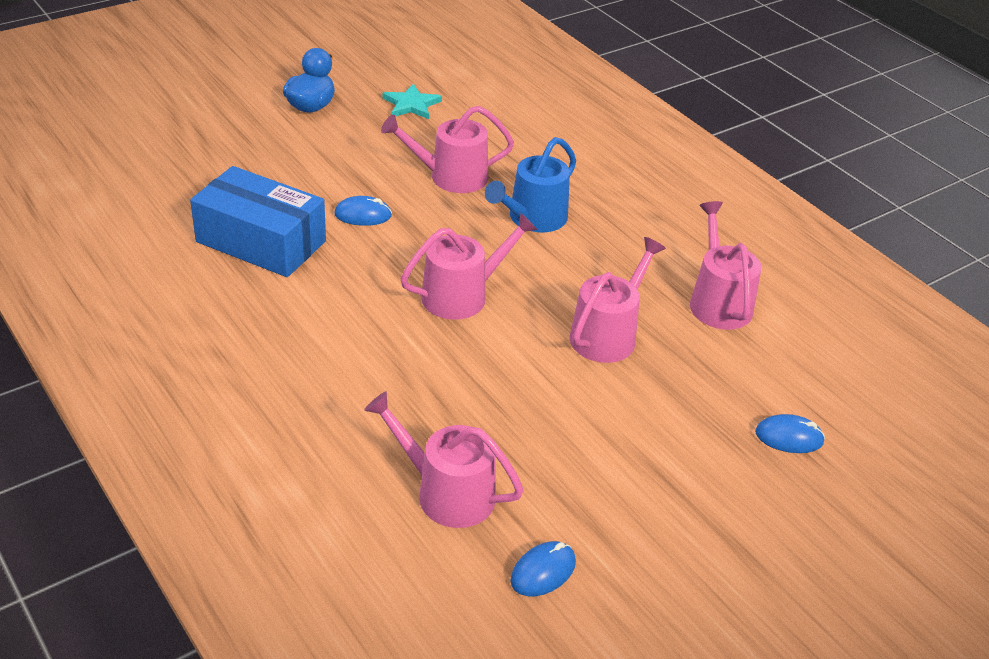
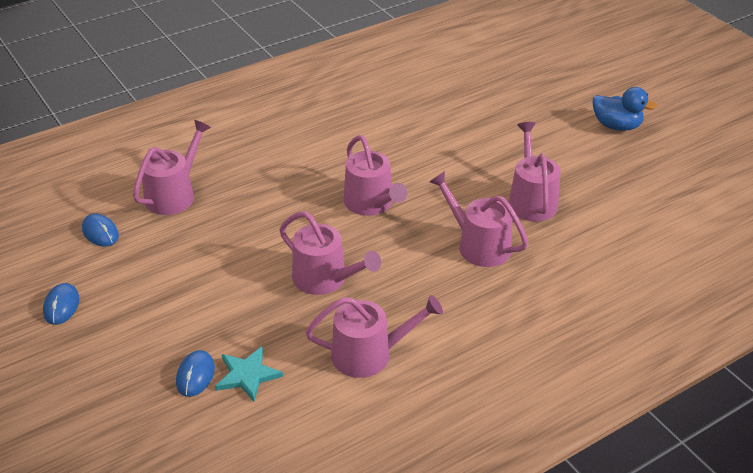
camera: 95 degrees right, 0 degrees up
blue box [190,166,326,277] -> none
blue mouse [334,196,392,226] -> blue mouse moved to [43,283,79,325]
turquoise star [383,83,442,119] -> turquoise star moved to [215,347,283,402]
blue watering can [485,137,576,232] -> pink watering can [429,171,528,267]

